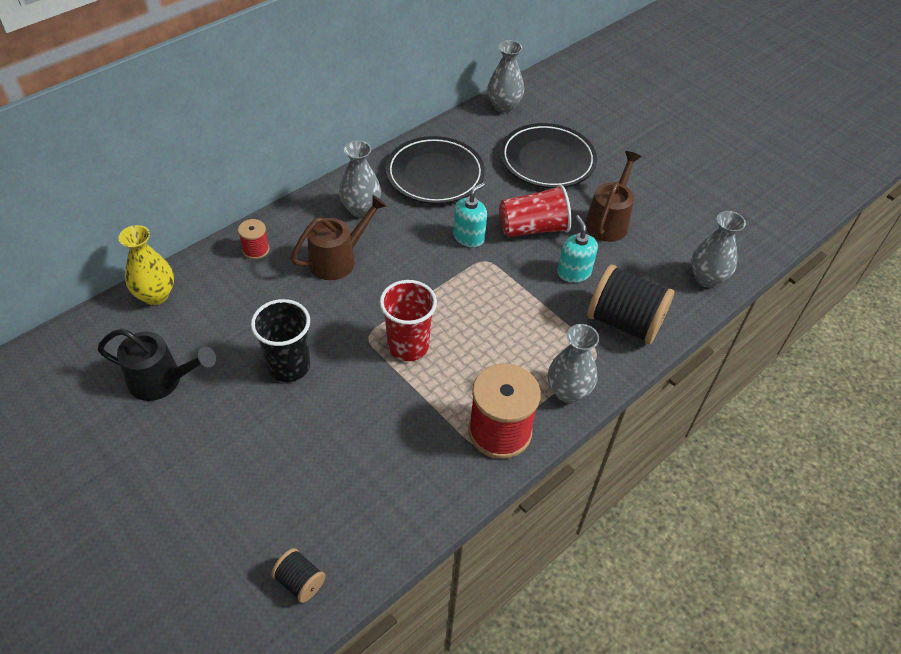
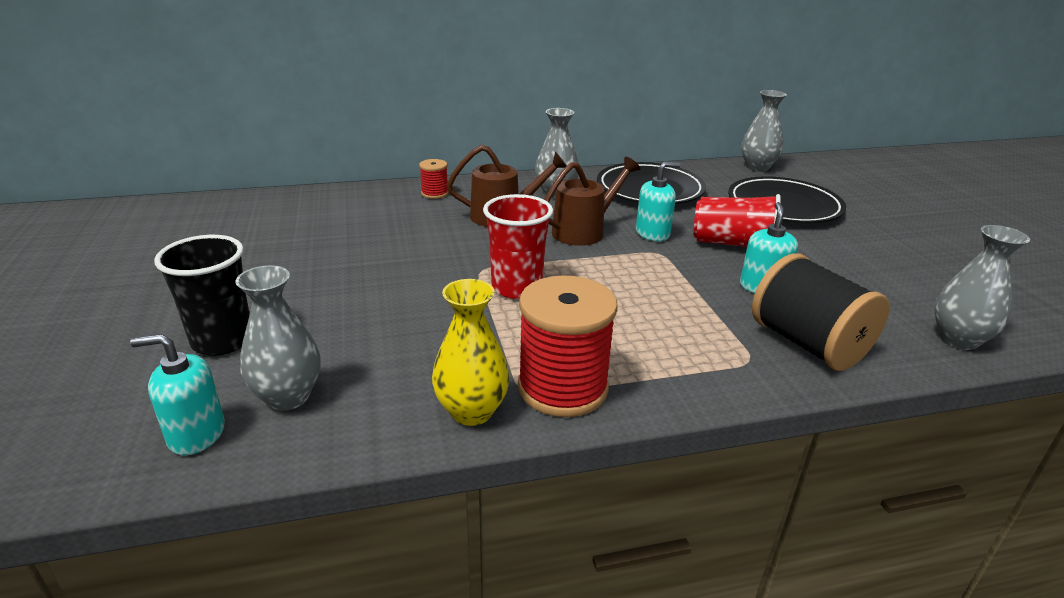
camera: 30 degrees right, 20 degrees down
black watering can [97,329,216,401] -> none
yellow vase [118,225,174,305] -> yellow vase moved to [432,279,510,426]
black cup [251,299,310,382] -> black cup moved to [154,235,250,356]
black spool [271,548,326,603] -> turquoise soap dispenser [130,334,225,455]
grey vase [548,324,599,403] -> grey vase moved to [236,265,321,411]
brown watering can [585,151,641,242] -> brown watering can moved to [544,157,641,246]

